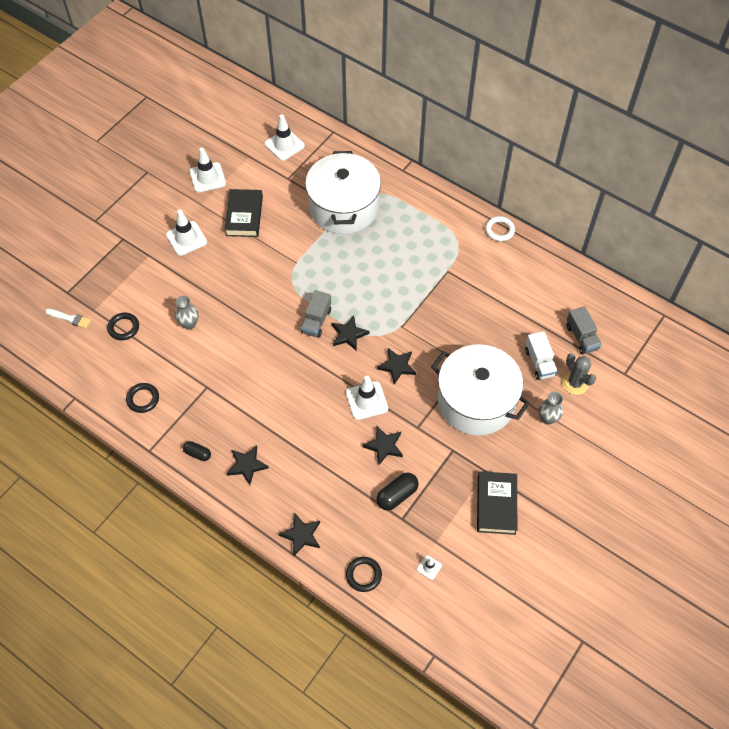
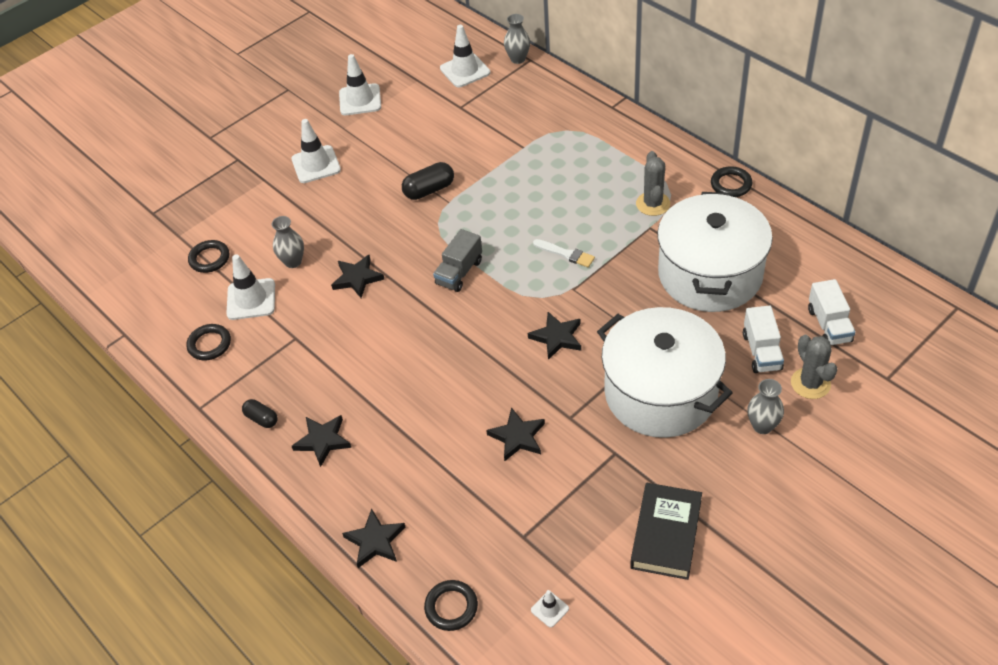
camera: 15 degrees right, 10 degrees down
white brush [45,309,91,329] -> white brush moved to [533,239,595,267]
black book [224,189,263,237] -> none
white pot [305,151,381,234] -> white pot moved to [657,192,773,312]
black star [332,316,369,351] -> black star moved to [331,255,384,298]
white traffic cone [346,376,388,420] -> white traffic cone moved to [226,254,275,320]
black capsule [376,473,419,511] -> black capsule moved to [402,162,454,200]
white ring [485,216,515,241] -> black ring [711,166,753,197]
grey truck [567,306,602,354] -> white truck [808,279,855,345]
none -> grey vase [504,14,530,64]
none -> grey cactus [636,151,670,216]

